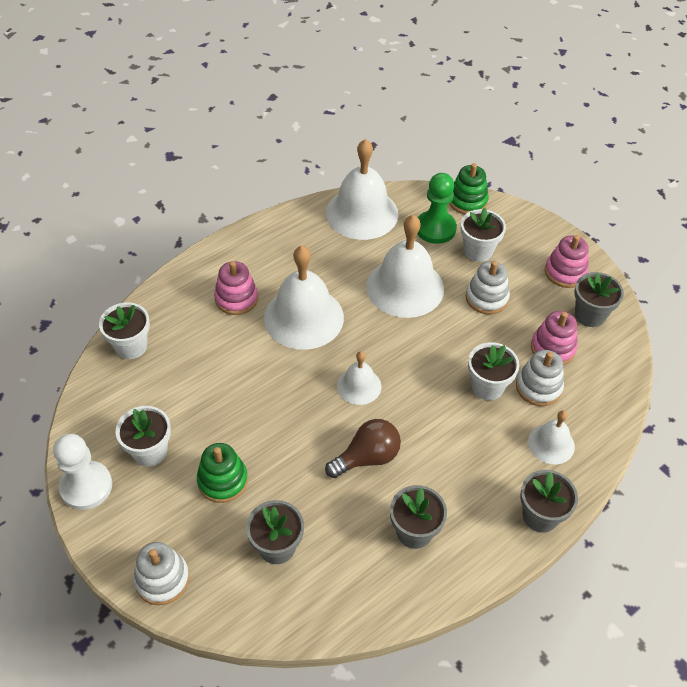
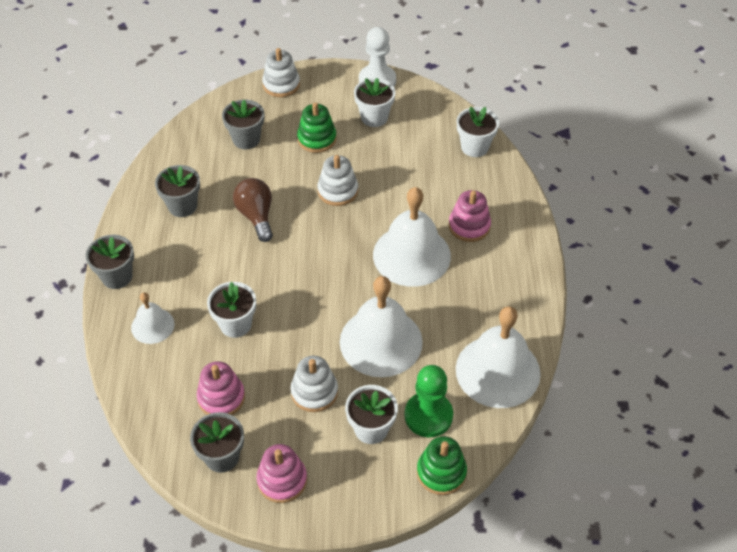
camera: 130 degrees right, 0 degrees up
brown light bulb [325,419,401,478] -> brown light bulb turned 150 degrees clockwise [233,178,273,242]
white bell [337,351,381,405] -> none
white stacking toy [516,350,564,406] -> white stacking toy moved to [317,155,358,206]

